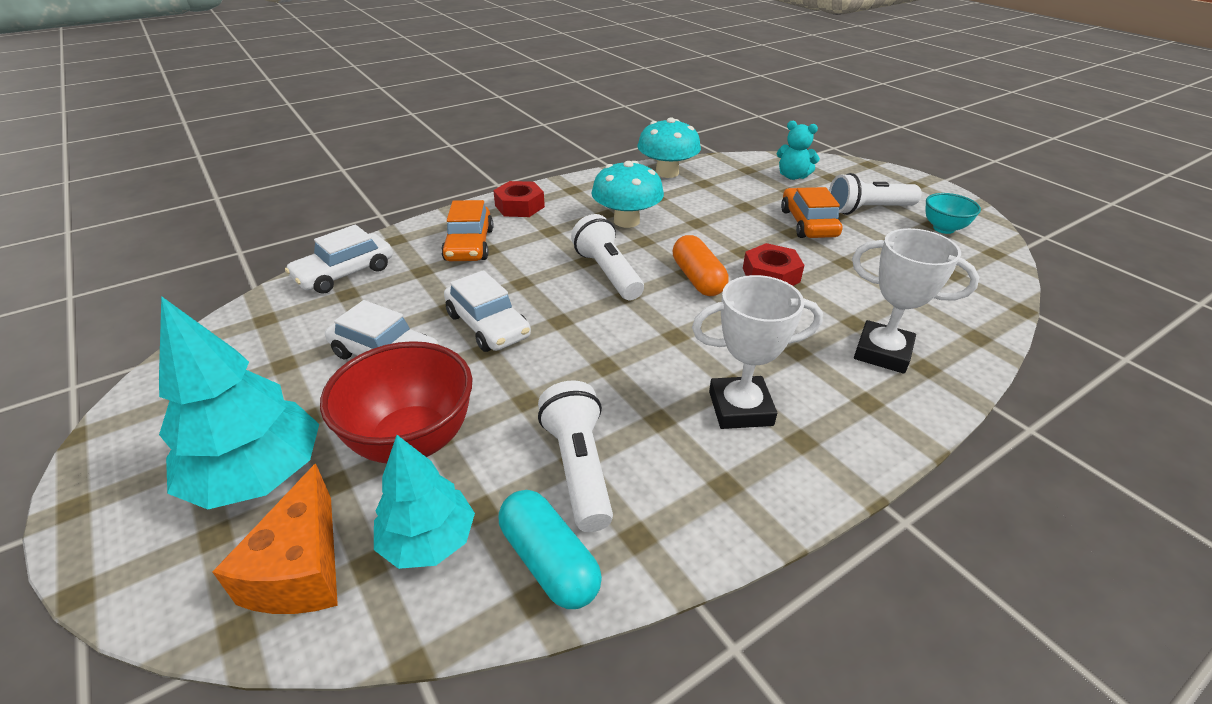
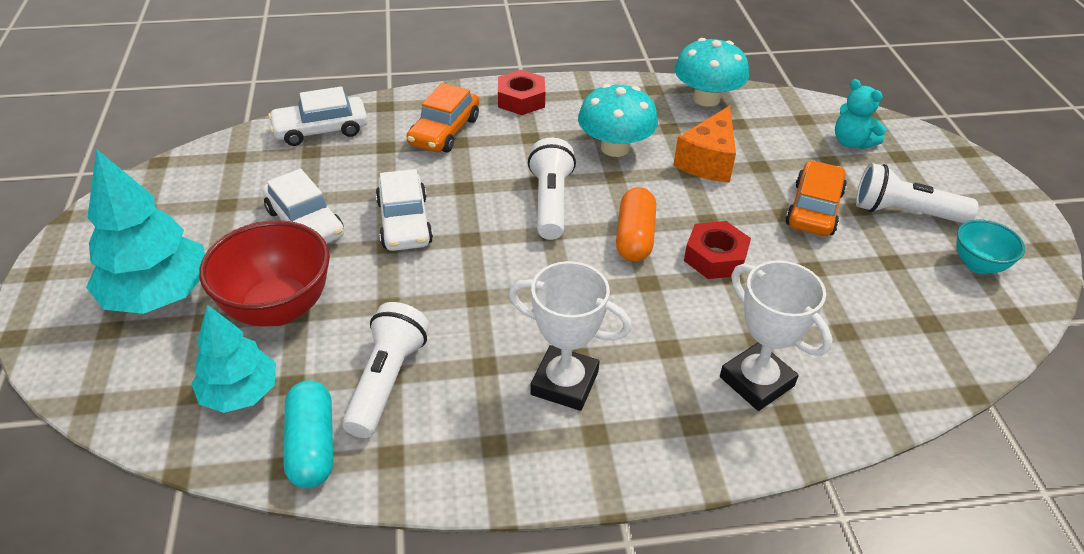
camera: 25 degrees right, 5 degrees up
orange cheese [212,464,338,614] -> orange cheese moved to [673,106,736,182]

